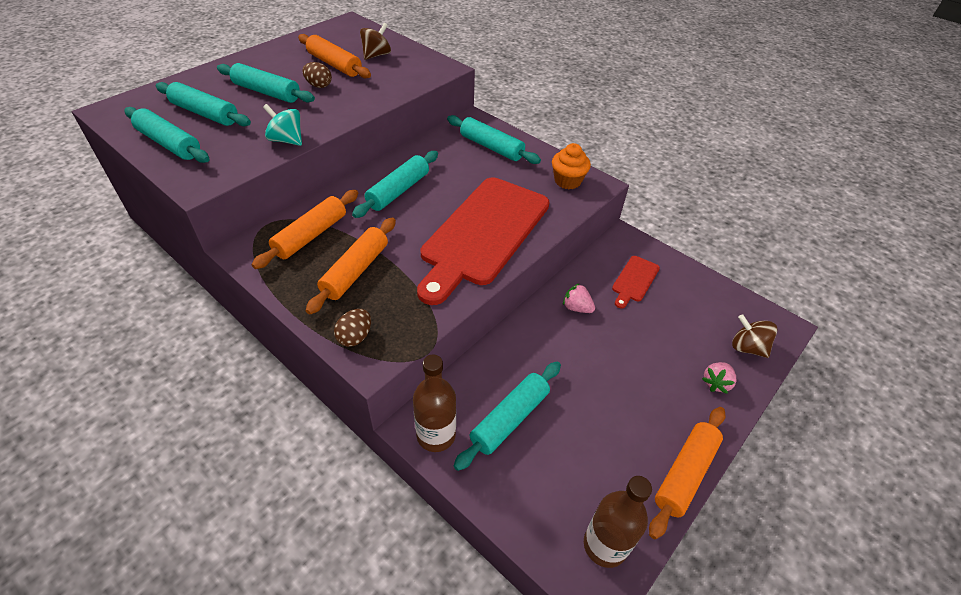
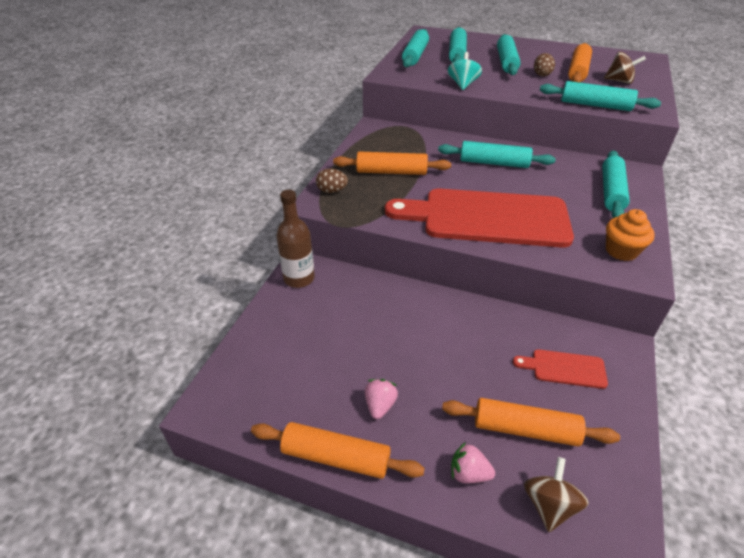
camera: 70 degrees right, 5 degrees down
orange rolling pin [252,190,359,269] -> orange rolling pin moved to [442,398,620,446]
turquoise rolling pin [454,362,561,471] -> turquoise rolling pin moved to [540,81,661,111]
pink strawberry [563,283,595,313] -> pink strawberry moved to [365,379,398,419]
brown bottle [584,476,652,568] -> none

